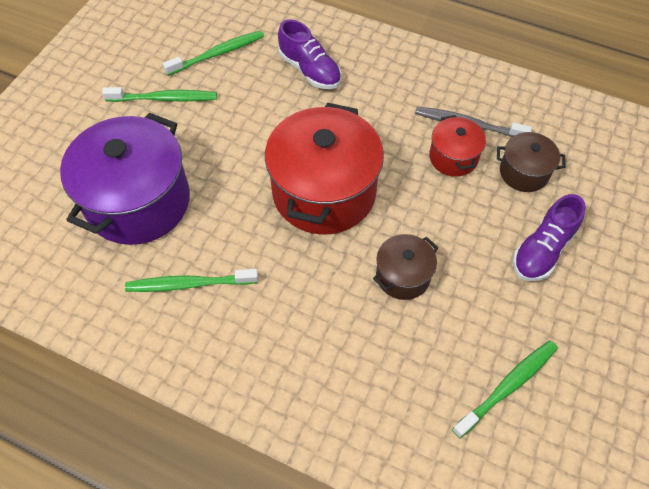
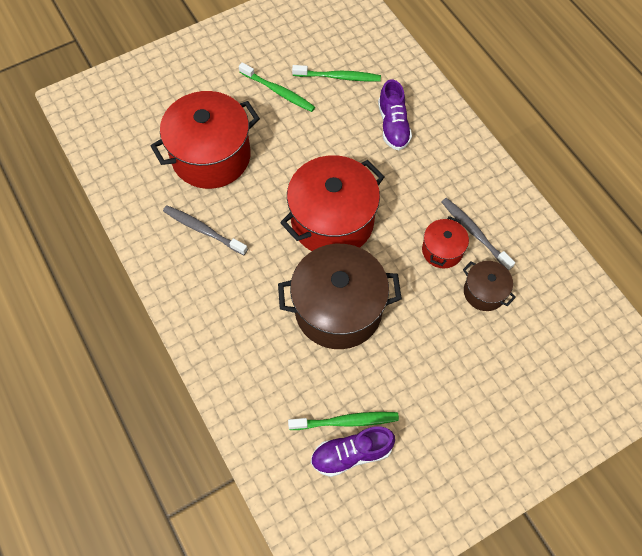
camera: 35 degrees right, 5 degrees up
purple pot [60,113,190,245] -> red pot [150,91,260,189]
green toothbrush [125,269,258,292] -> grey toothbrush [163,205,248,255]
brown pot [373,234,438,300] -> brown pot [278,244,402,349], size x2.04
purple shoe [513,194,586,281] -> purple shoe moved to [311,426,395,477]

